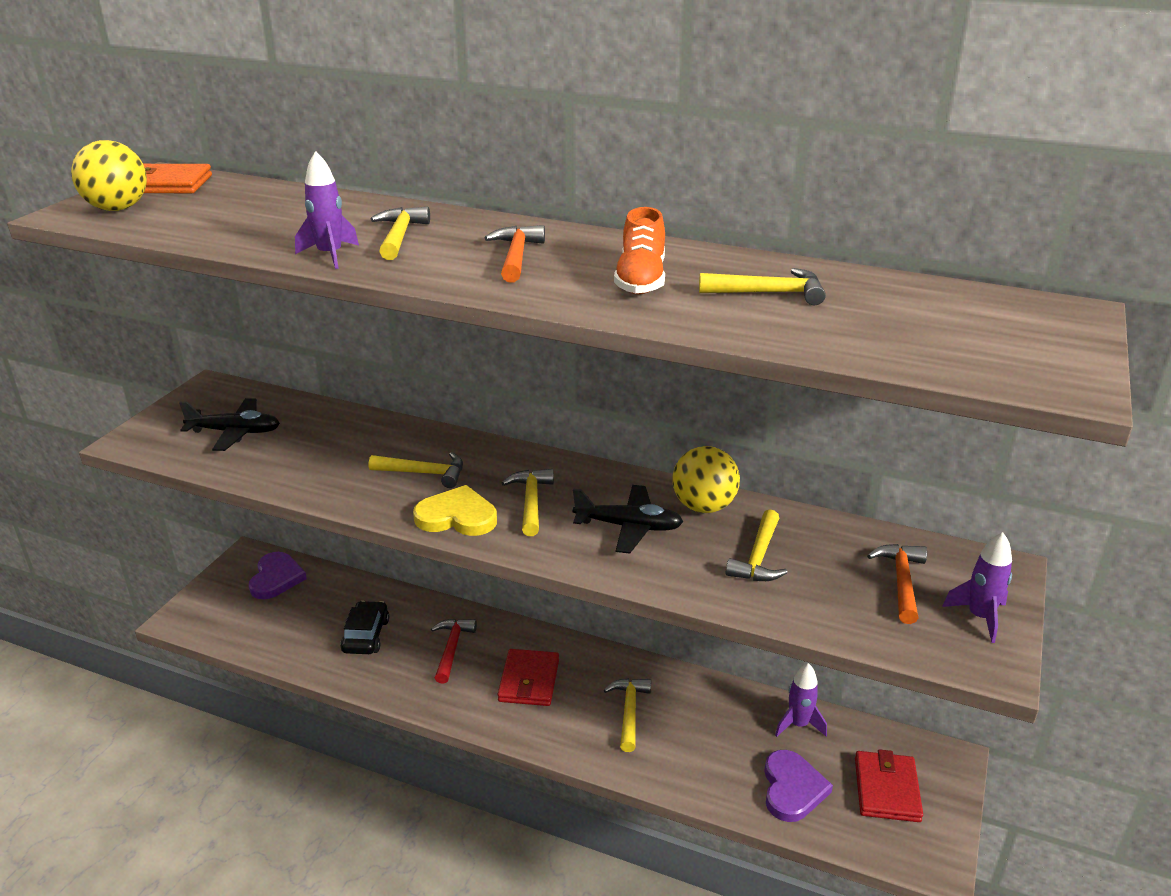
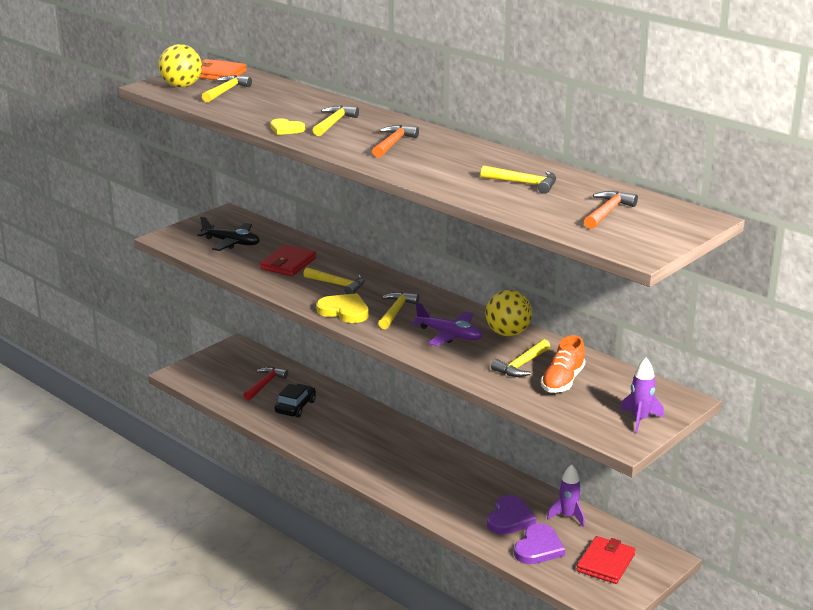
camera: 20 degrees right, 5 degrees down
purple heart [249,552,307,599] -> purple heart moved to [487,495,536,535]
purple rocket [295,151,359,269] -> yellow heart [270,118,305,135]
red hammer [431,619,477,684] -> red hammer moved to [243,367,288,400]
red wallet [498,649,559,706] -> red wallet moved to [260,245,316,276]
black plane [573,485,683,554] -> purple plane [411,303,482,346]
yellow hammer [604,678,651,752] -> yellow hammer moved to [202,75,252,103]
orange shoe [614,207,665,295] -> orange shoe moved to [541,335,585,393]
orange hammer [867,544,927,624] -> orange hammer moved to [584,191,638,229]

